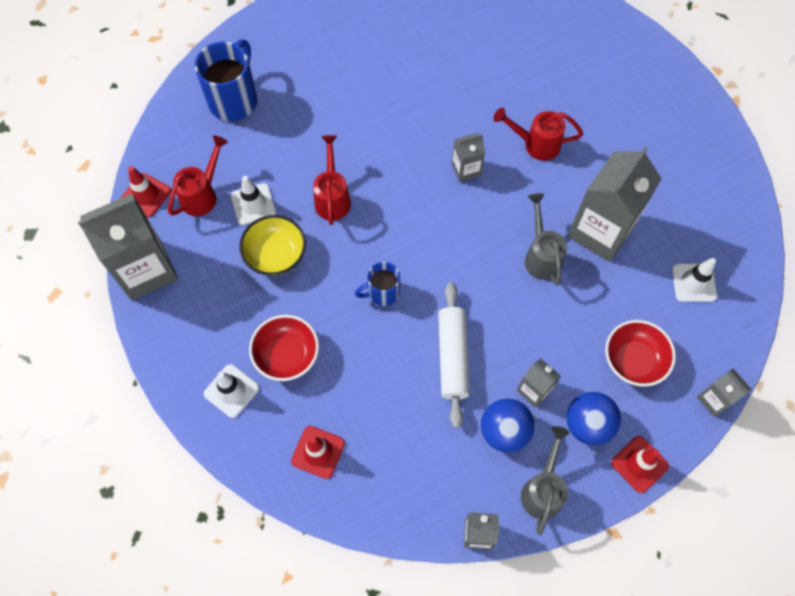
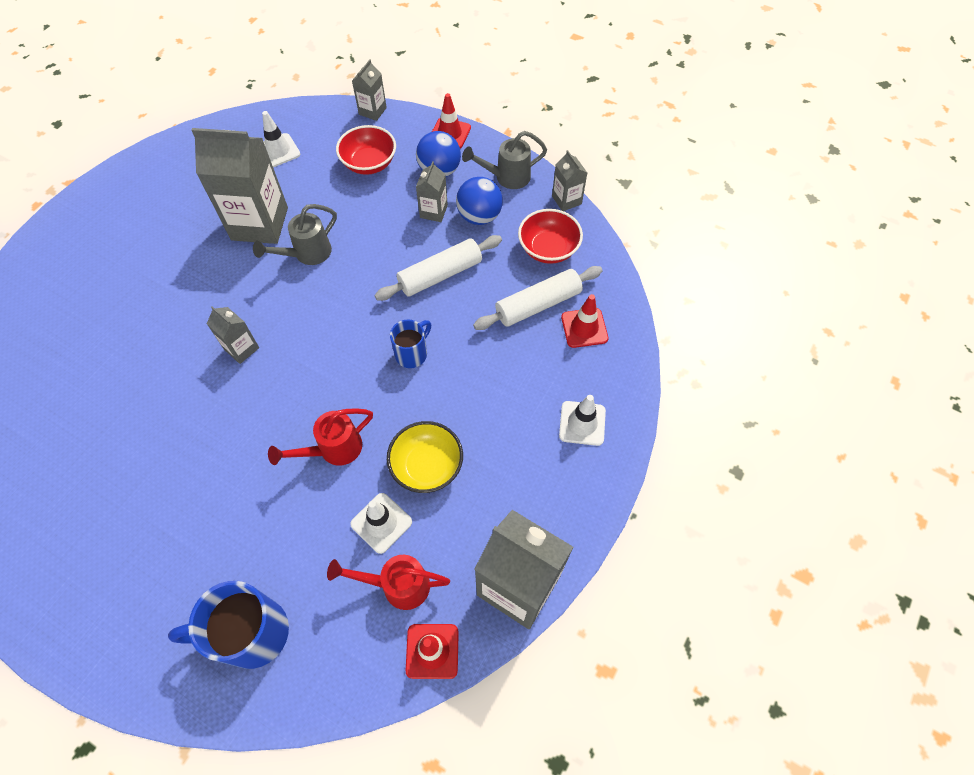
camera: 120 degrees left, 5 degrees down
red bowl [249,315,319,381] -> red bowl moved to [518,209,583,264]
blue mug [355,262,400,306] -> blue mug turned 90 degrees counterclockwise [390,320,431,368]
red watering can [494,108,583,161] -> none
none -> white rolling pin [473,266,602,330]

